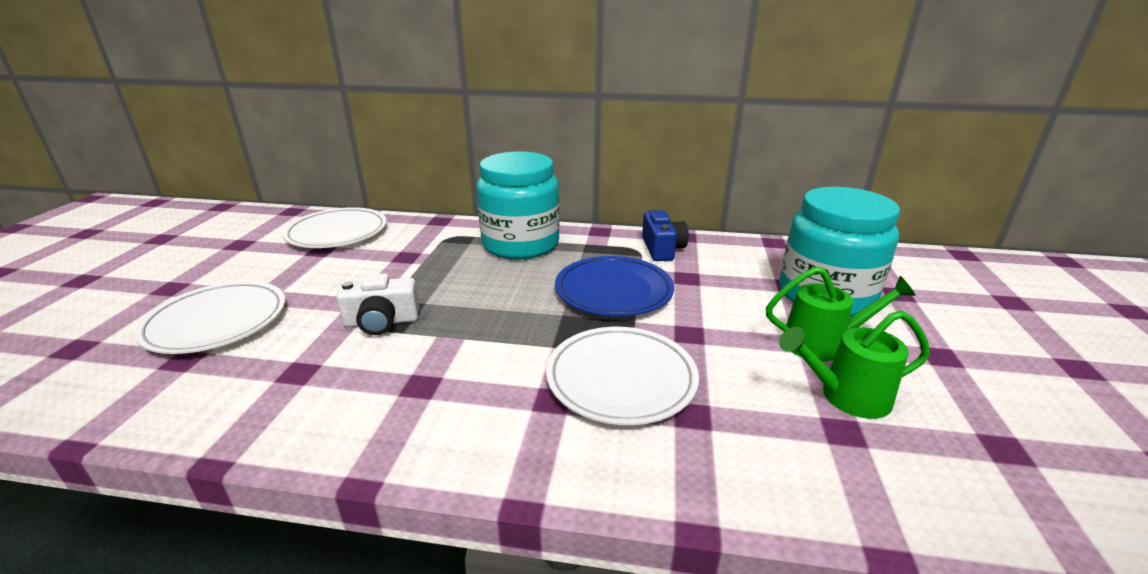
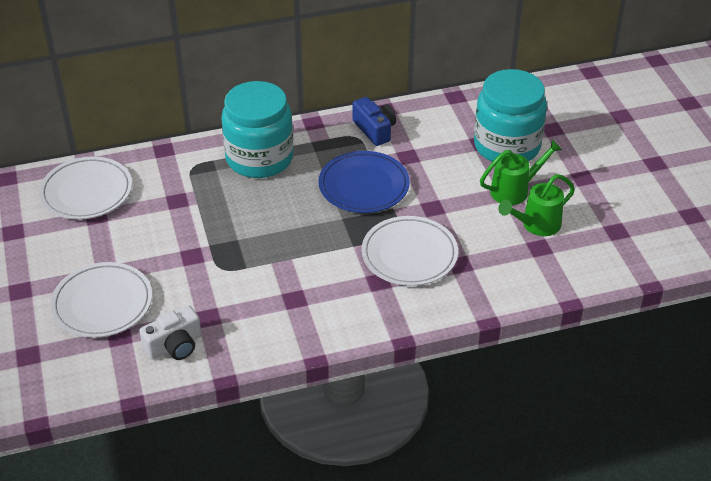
camera: 25 degrees left, 15 degrees up
white camera [336,273,419,335] -> white camera moved to [139,305,202,360]

